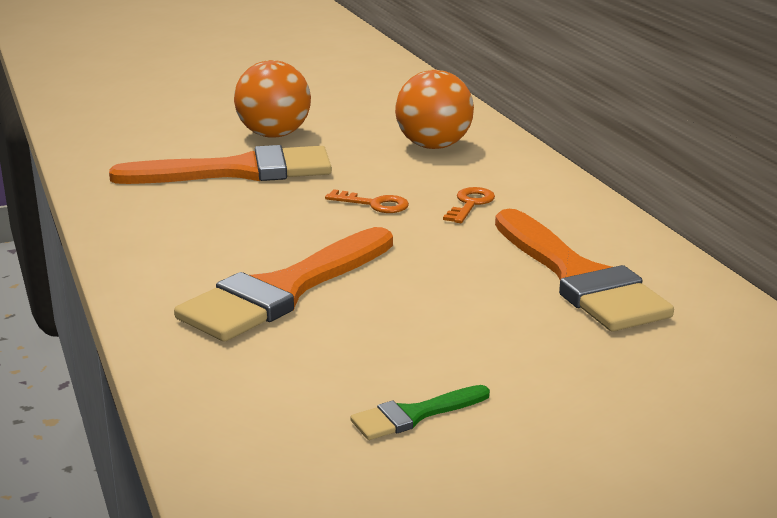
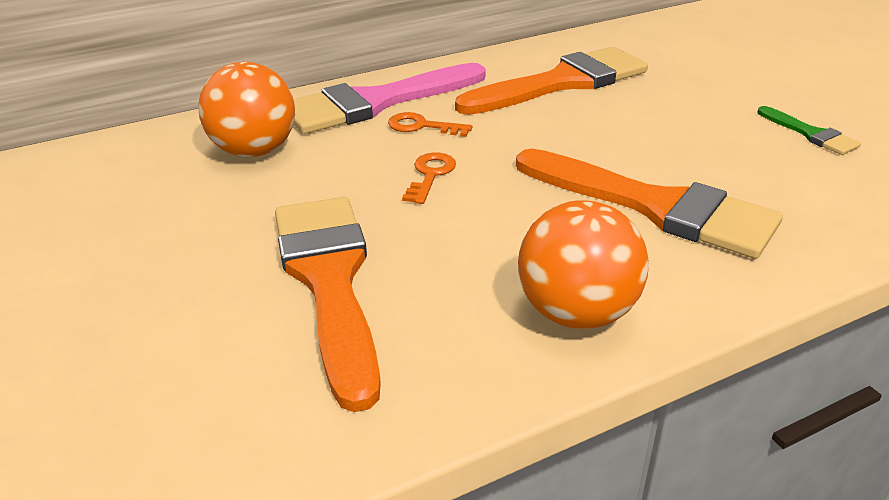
camera: 95 degrees left, 10 degrees up
orange ball [234,60,311,138] -> orange ball moved to [518,200,649,329]
none -> pink brush [293,63,486,134]

